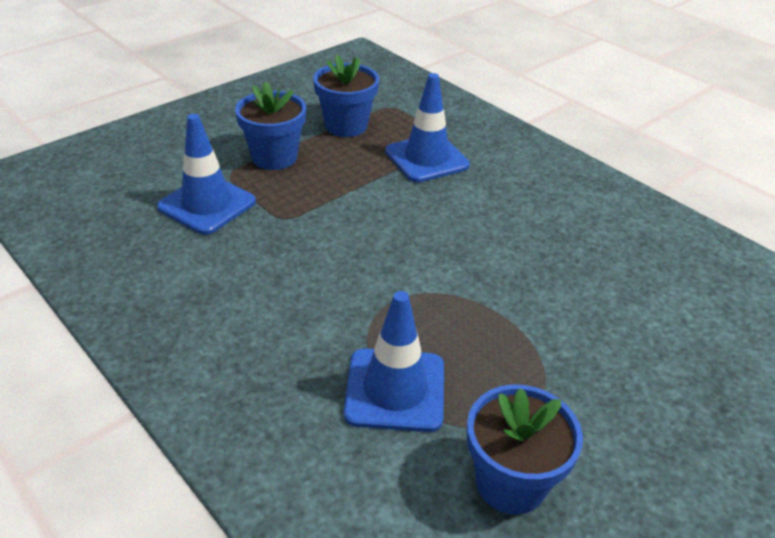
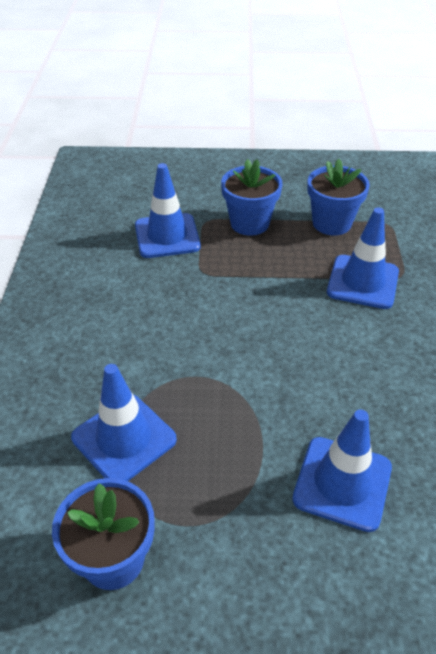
camera: 45 degrees right, 5 degrees up
none -> blue traffic cone [292,410,392,532]

